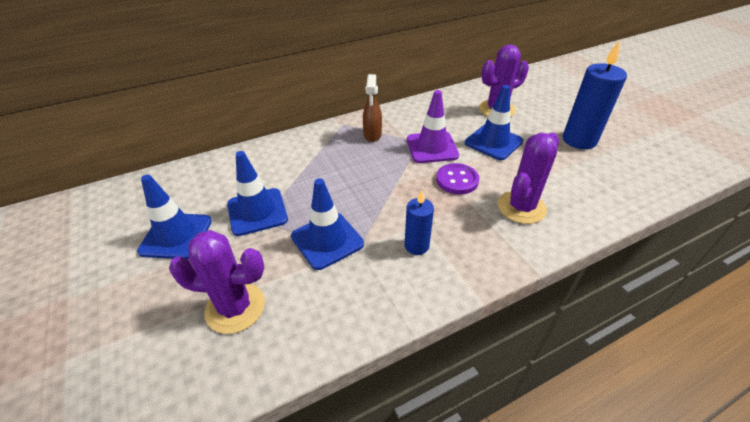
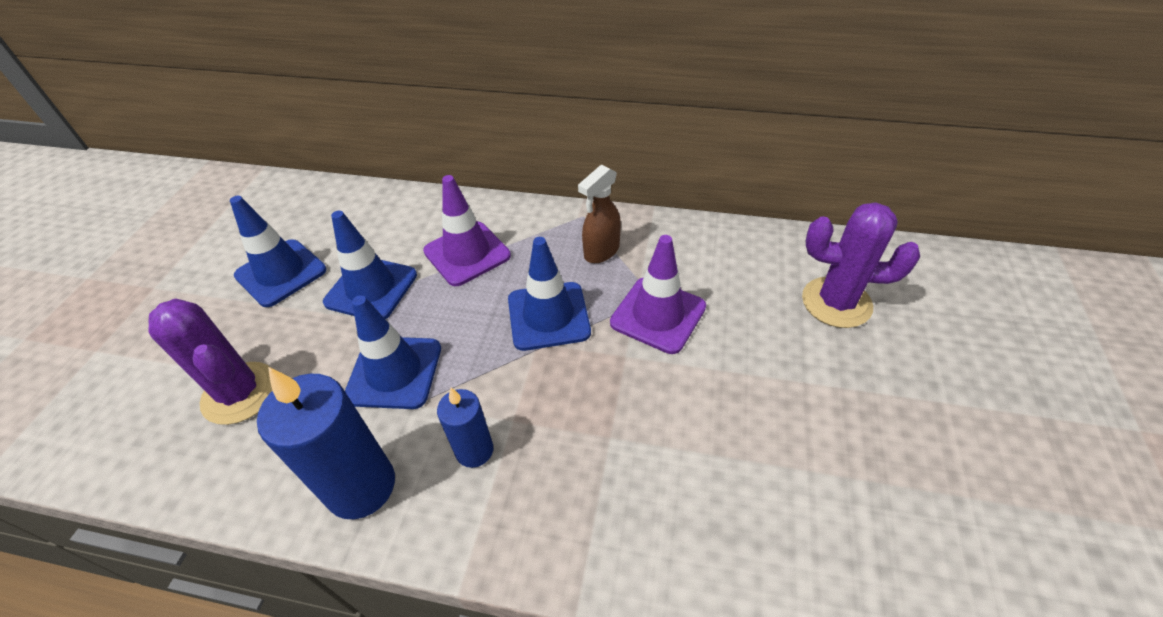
camera: 40 degrees right, 5 degrees up
purple button [436,163,479,194] -> none
blue traffic cone [465,85,523,160] -> blue traffic cone moved to [508,237,591,351]
purple cactus [498,133,559,224] -> none
blue candle [563,40,627,149] -> blue candle moved to [257,367,395,519]
none -> purple traffic cone [423,175,511,286]

